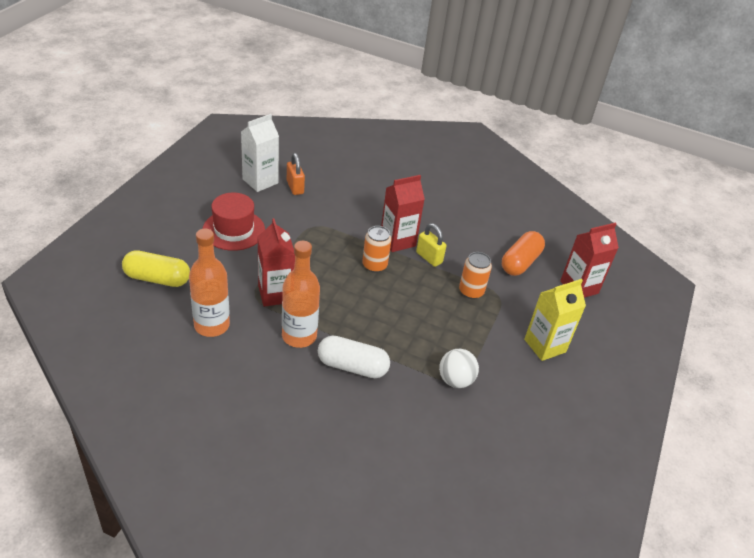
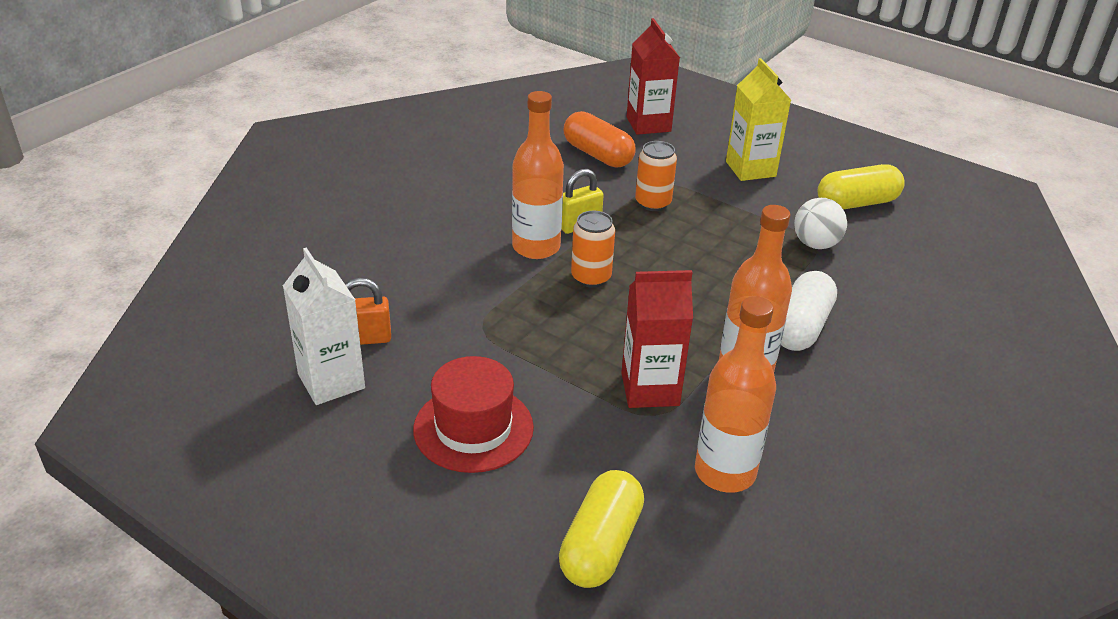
camera: 75 degrees left, 5 degrees down
red carton [381,175,425,252] -> orange bottle [512,91,564,259]
none -> yellow capsule [817,164,905,210]

